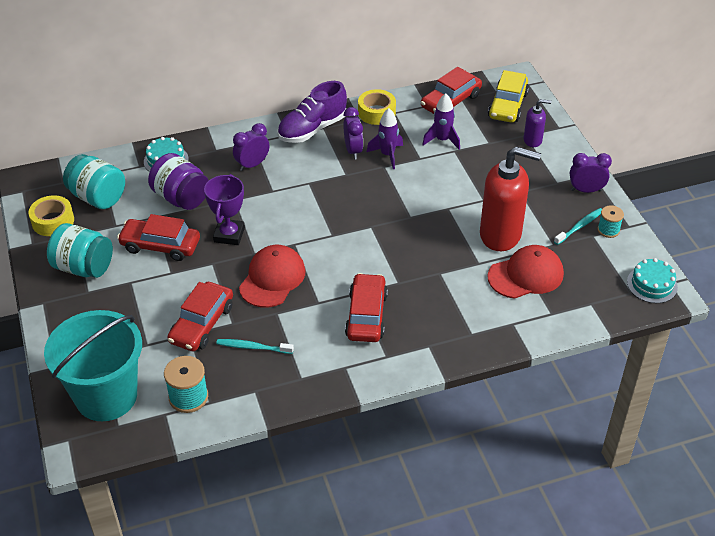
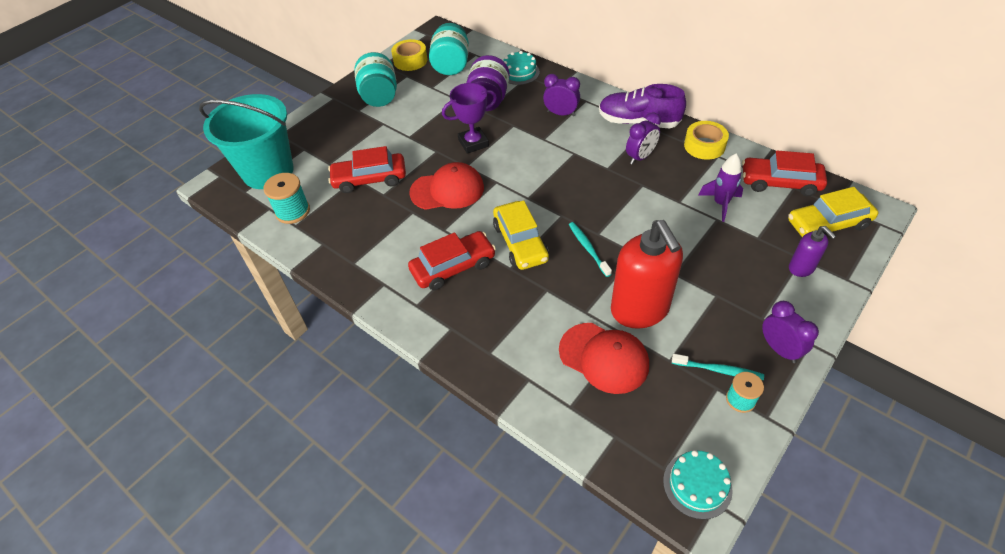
camera: 60 degrees right, 5 degrees up
red car [117,214,200,261] -> none
turquoise toothbrush [216,339,294,354] -> turquoise toothbrush moved to [569,222,612,277]
purple rocket [367,108,403,169] -> none
none -> yellow car [493,200,549,270]

